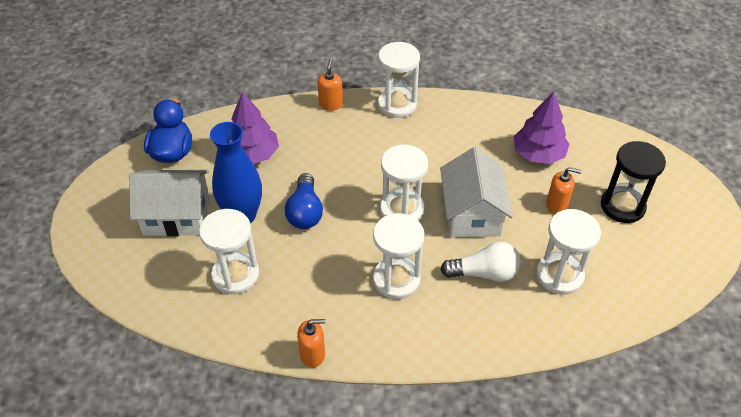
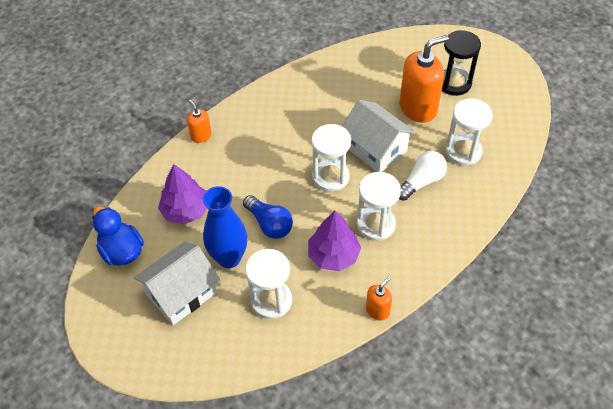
camera: 40 degrees left, 5 degrees up
white hourglass [378,42,420,118] -> none
purple tree [514,92,570,164] -> purple tree moved to [308,211,361,271]
orange soap dispenser [546,167,582,214] -> orange soap dispenser [399,35,449,123], size x2.02

